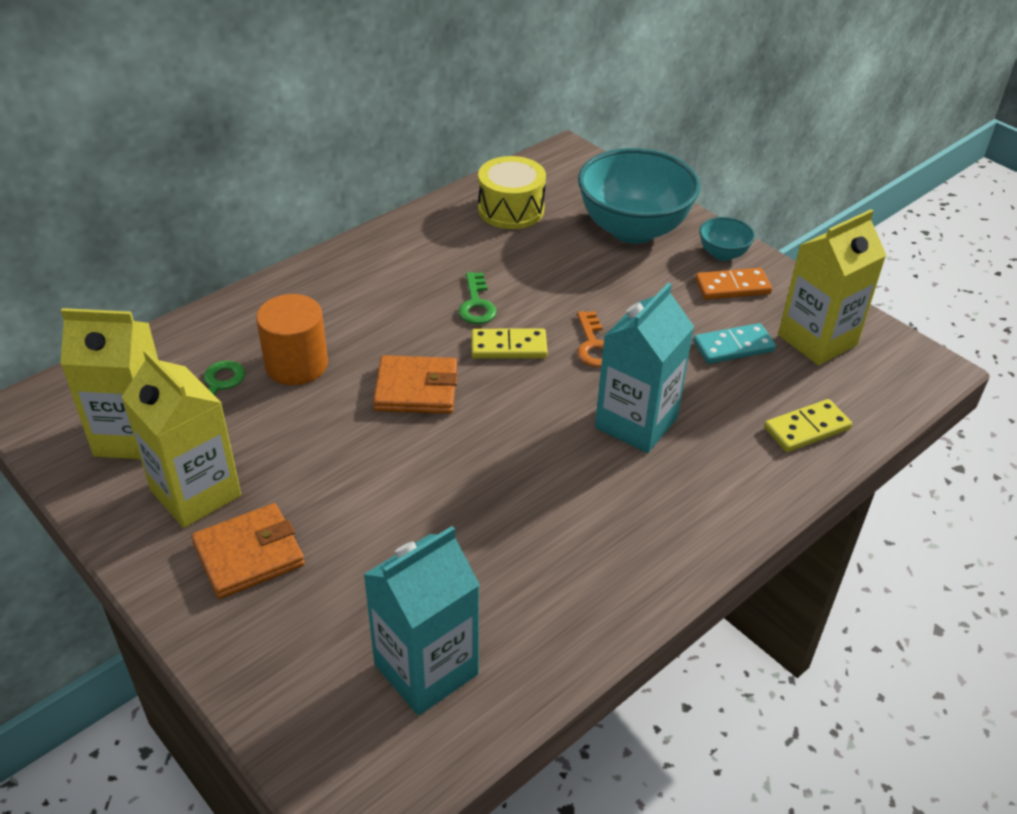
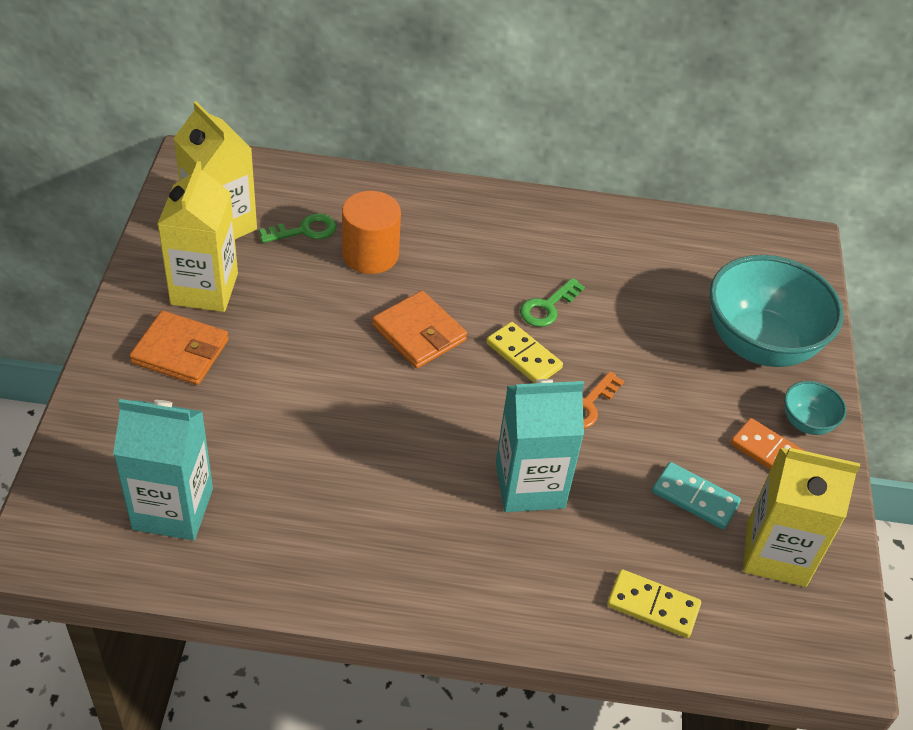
camera: 45 degrees right, 5 degrees up
yellow drum [478,156,546,229] -> none

